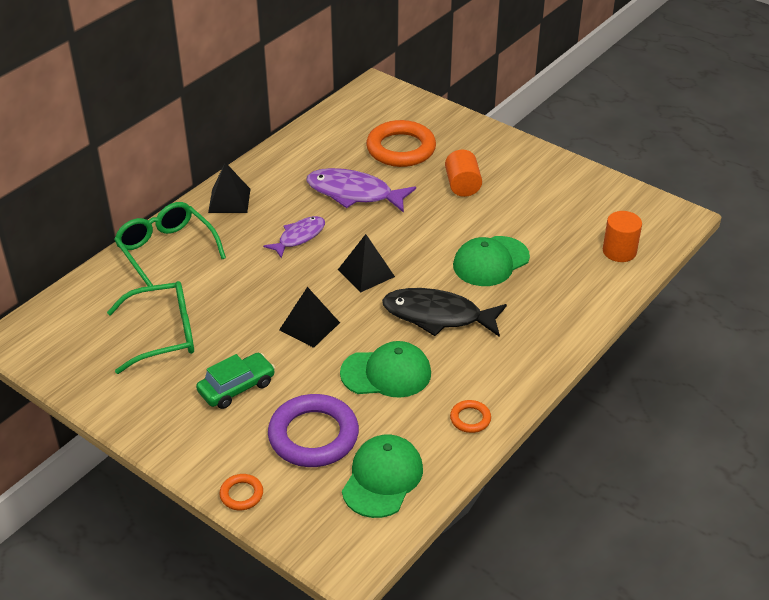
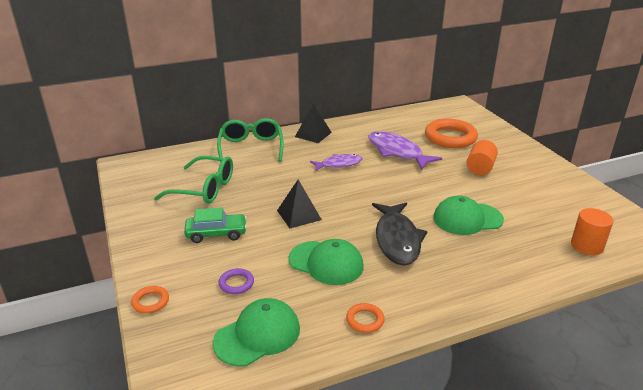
camera: 30 degrees right, 10 degrees down
purple ring [268,394,359,467] -> purple ring [219,268,254,294], size x0.46
black pyramid [338,234,395,293] -> none
black fish [382,288,507,337] -> black fish turned 135 degrees counterclockwise [372,202,428,266]

